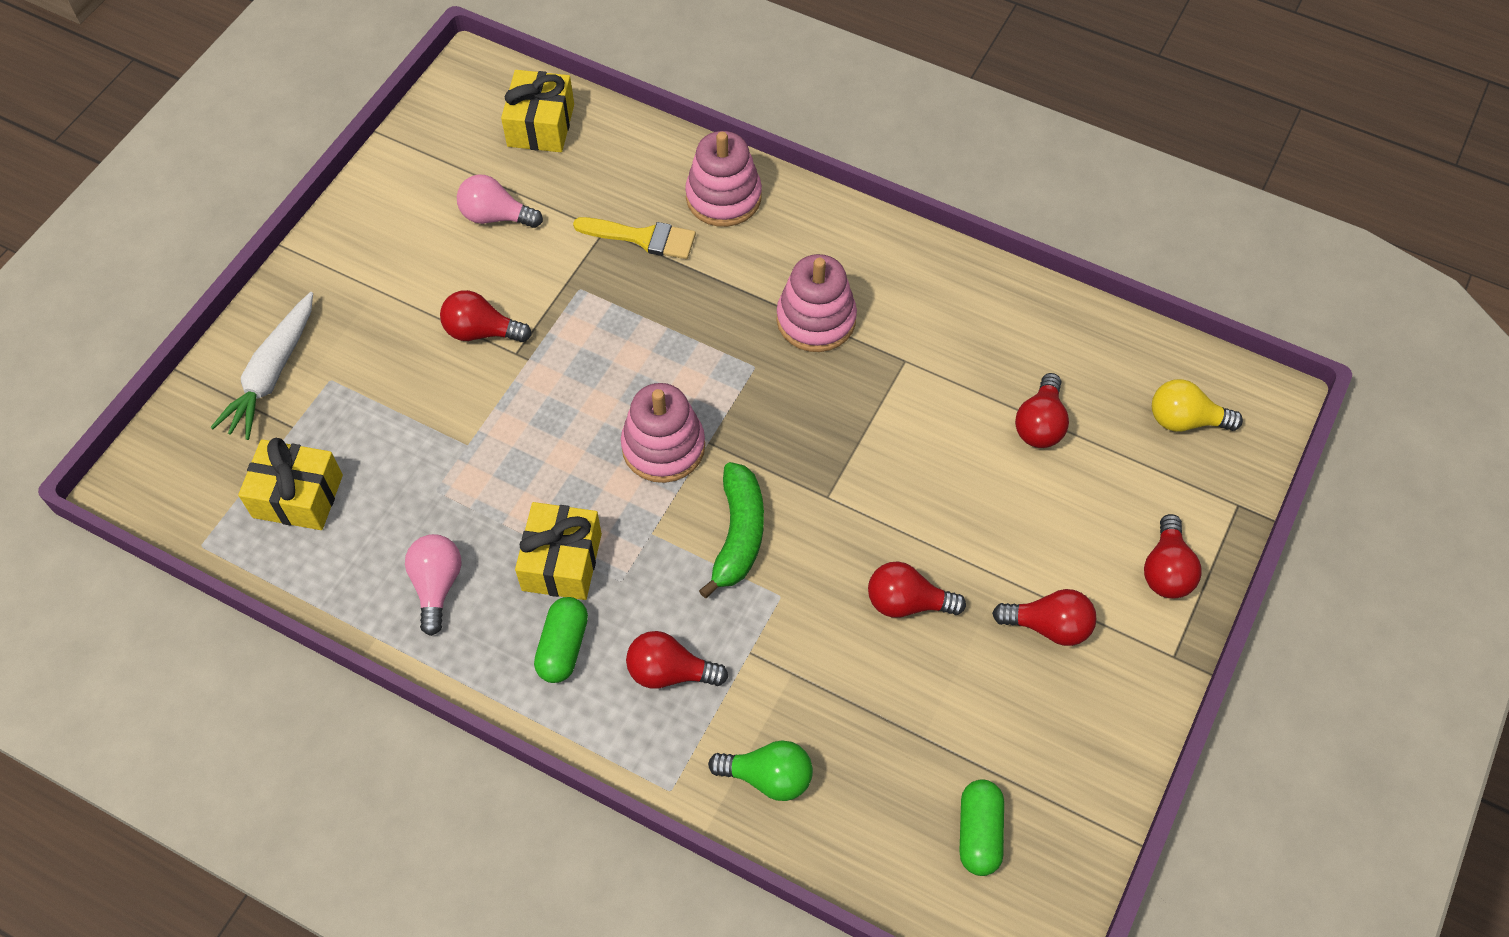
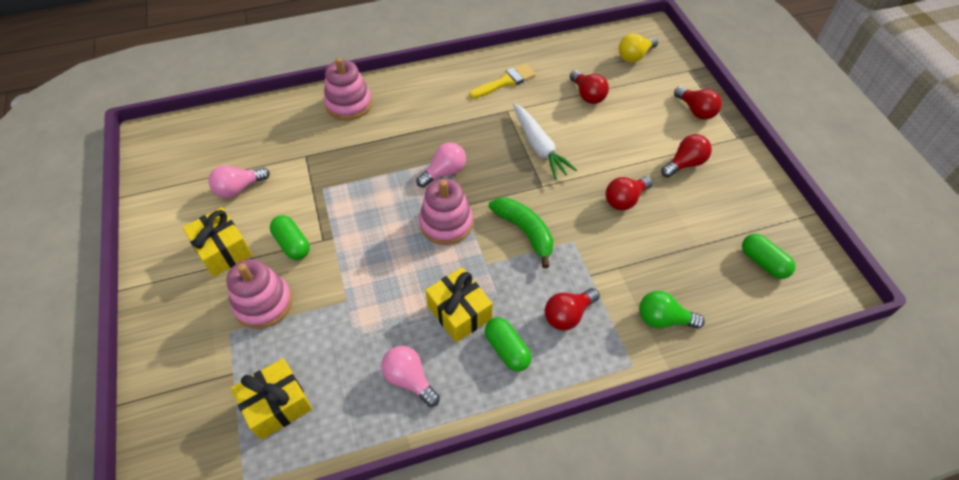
camera: 45 degrees left, 5 degrees down
white carrot [210,292,313,440] -> white carrot moved to [513,103,577,180]
red light bulb [440,290,532,342] -> green capsule [270,215,310,260]
yellow gift [501,70,574,152] -> yellow gift moved to [183,207,252,277]
yellow brush [573,217,696,259] -> yellow brush moved to [469,64,536,99]
green light bulb [708,740,813,801] -> green light bulb turned 135 degrees counterclockwise [639,291,705,329]
pink stacking toy [777,254,857,352] -> pink stacking toy moved to [227,259,292,329]
none -> pink light bulb [416,142,466,188]

